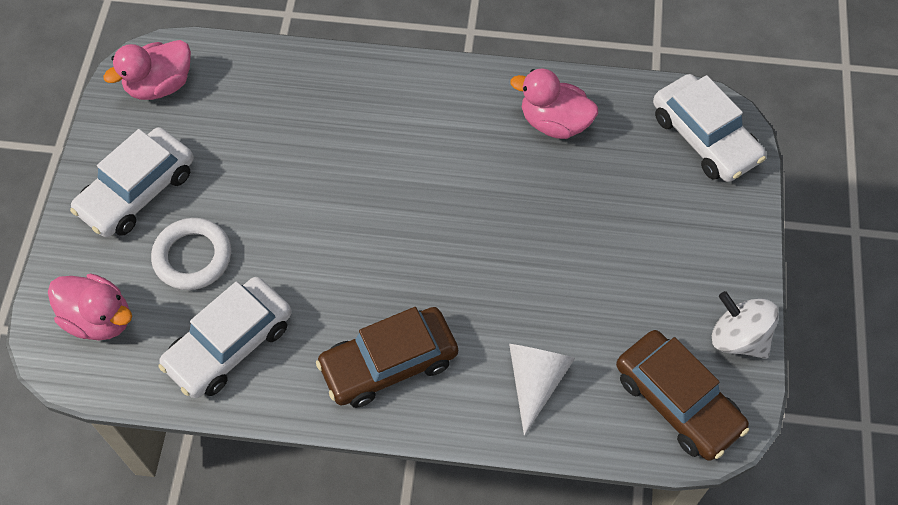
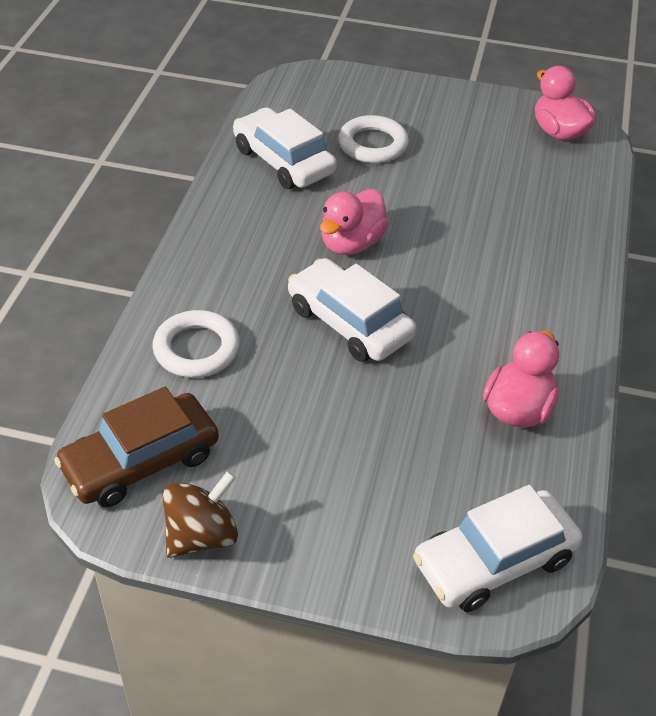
camera: 95 degrees right, 15 degrees down
pink duck [48,273,132,340] -> pink duck moved to [320,189,389,255]
white car [70,127,194,237] -> white car moved to [288,258,416,362]
brown car [316,307,458,408] -> none
white cone [509,344,575,436] -> white ring [152,310,240,378]
white spinning top [712,291,779,359] -> brown spinning top [163,471,238,558]

